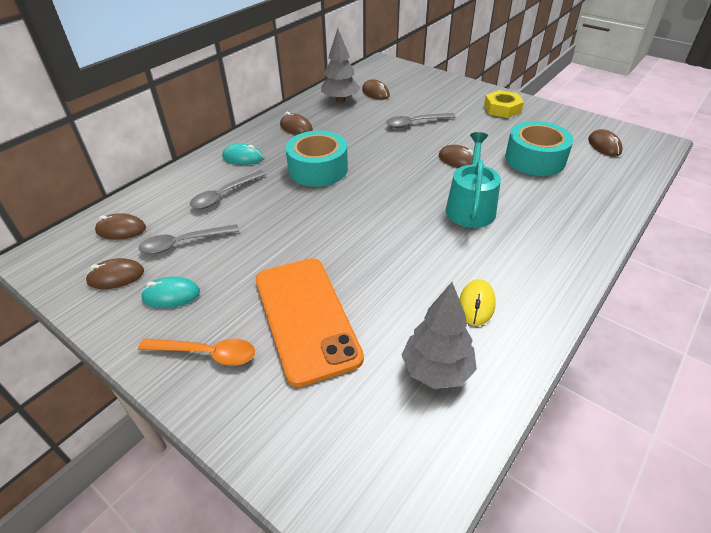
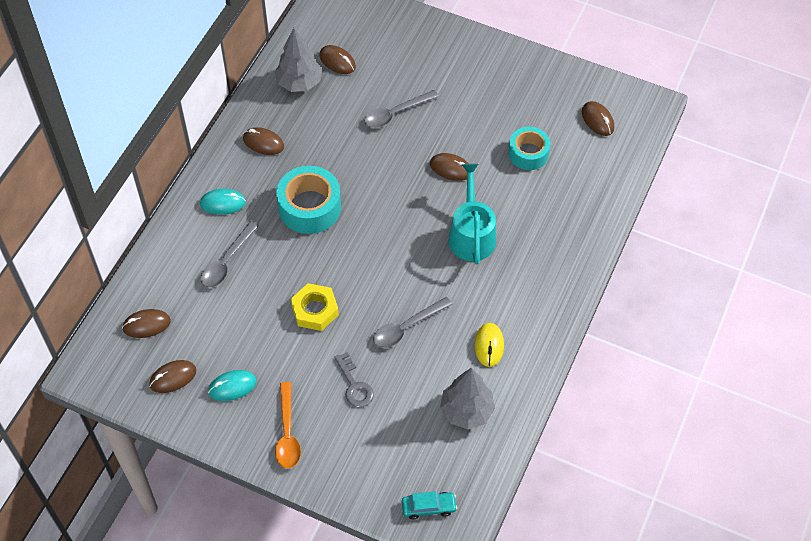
camera: 15 degrees left, 15 degrees up
grey spoon [138,224,239,254] -> grey spoon moved to [373,297,452,348]
orange spoon [138,338,255,366] -> orange spoon turned 90 degrees clockwise [275,382,301,469]
orange phone [256,258,364,387] -> grey key [334,352,374,407]
yellow nut [484,90,524,118] -> yellow nut moved to [291,283,339,331]
turquoise tape [505,121,573,176] -> turquoise tape [508,127,550,170], size x0.66
none -> turquoise car [402,491,457,519]

